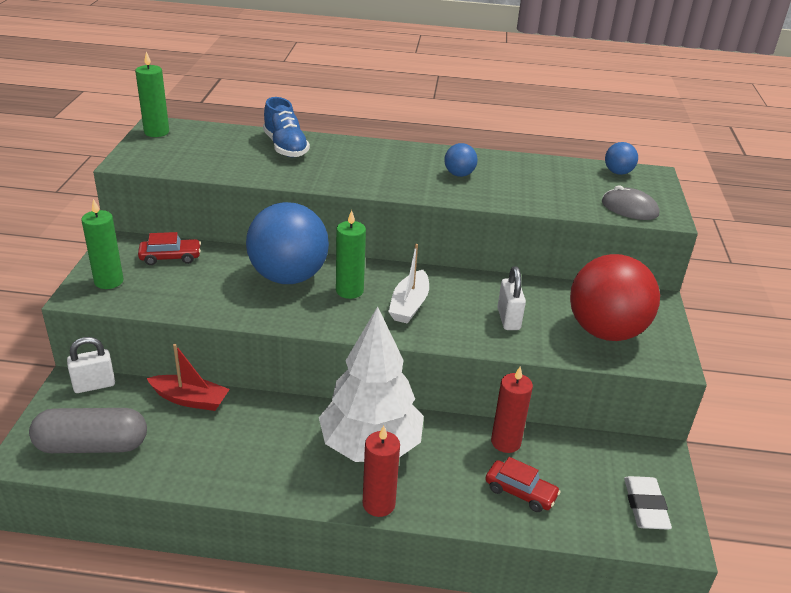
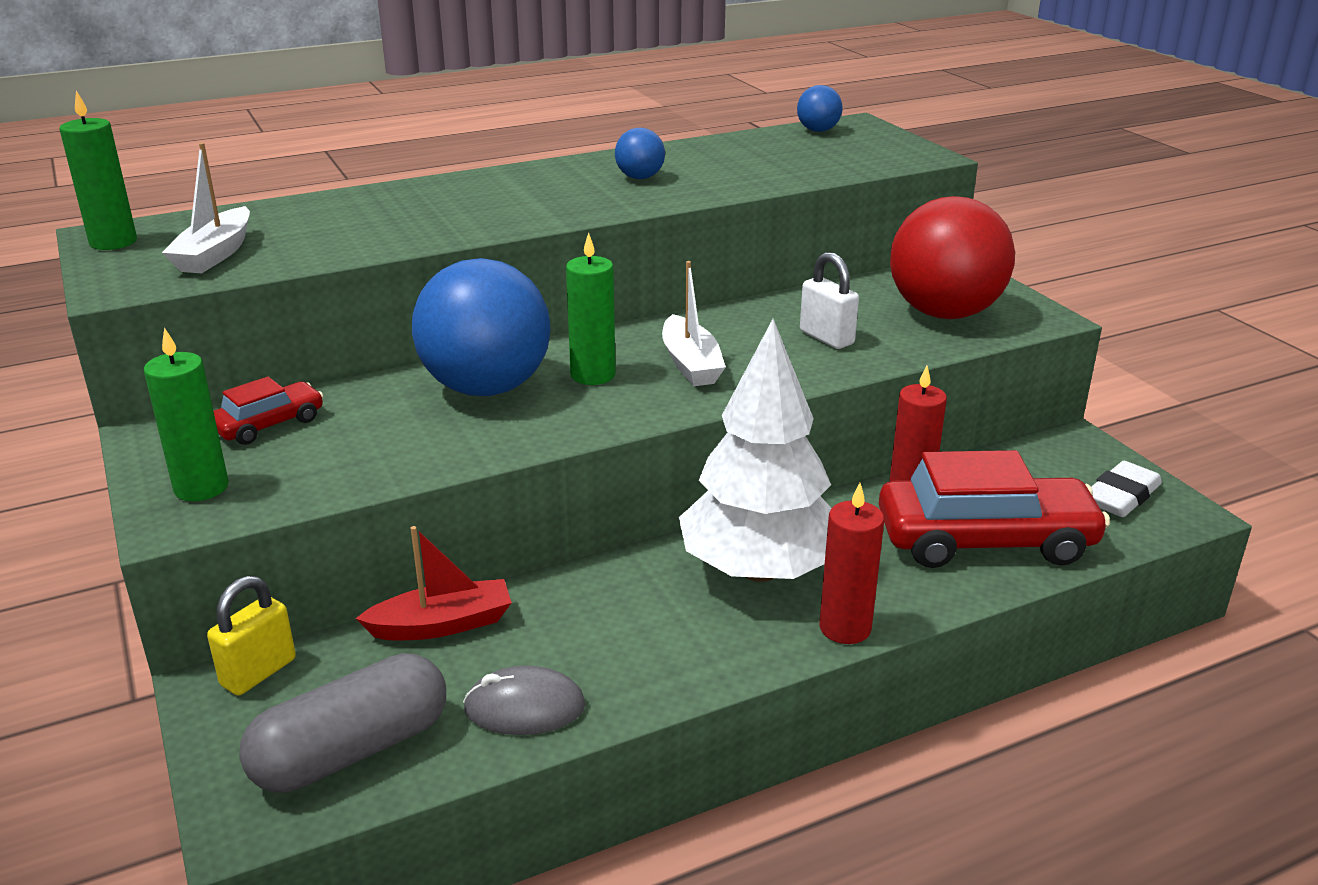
camera: 30 degrees left, 5 degrees down
white padlock [67,337,115,393] -> yellow padlock [207,576,296,696]
blue shoe [263,97,310,157] -> none
red car [485,457,561,512] -> red car [879,450,1110,568], size x2.04
grey mouse [602,185,659,220] -> grey mouse moved to [463,665,585,735]
white eraser [624,476,672,530] -> white eraser turned 75 degrees clockwise [1091,461,1162,517]
none -> white boat [162,143,250,273]

